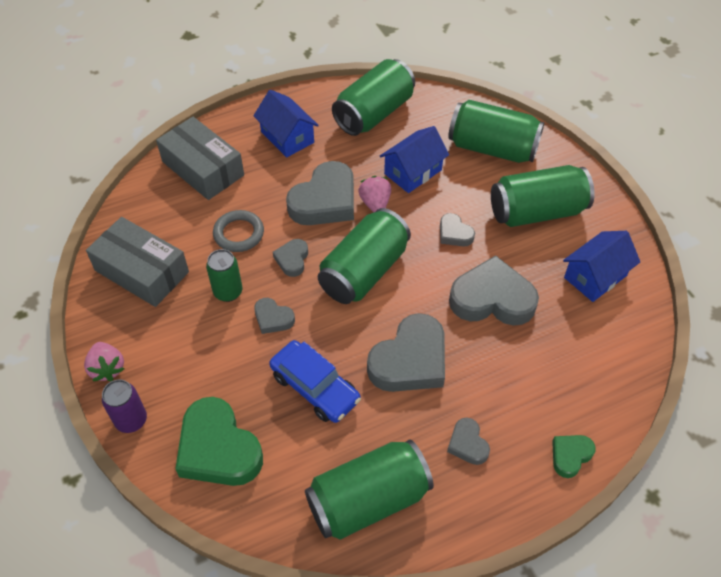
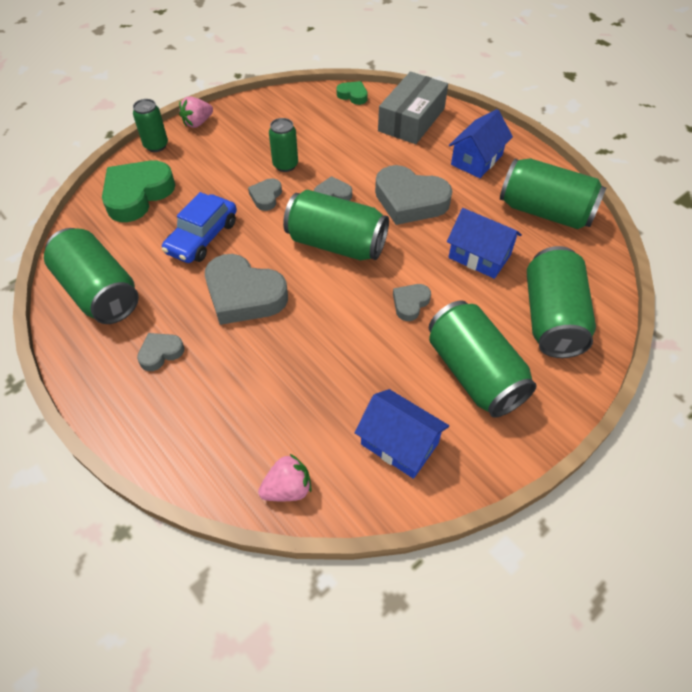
camera: 75 degrees right, 0 degrees up
grey box [86,217,189,307] -> none
purple can [102,380,147,433] -> green can [133,99,168,152]
grey ring [213,210,264,252] -> none
pink strawberry [358,176,391,212] -> pink strawberry moved to [258,454,312,501]
grey heart [449,255,539,326] -> none
green heart [552,435,596,478] -> green heart moved to [337,81,368,105]

